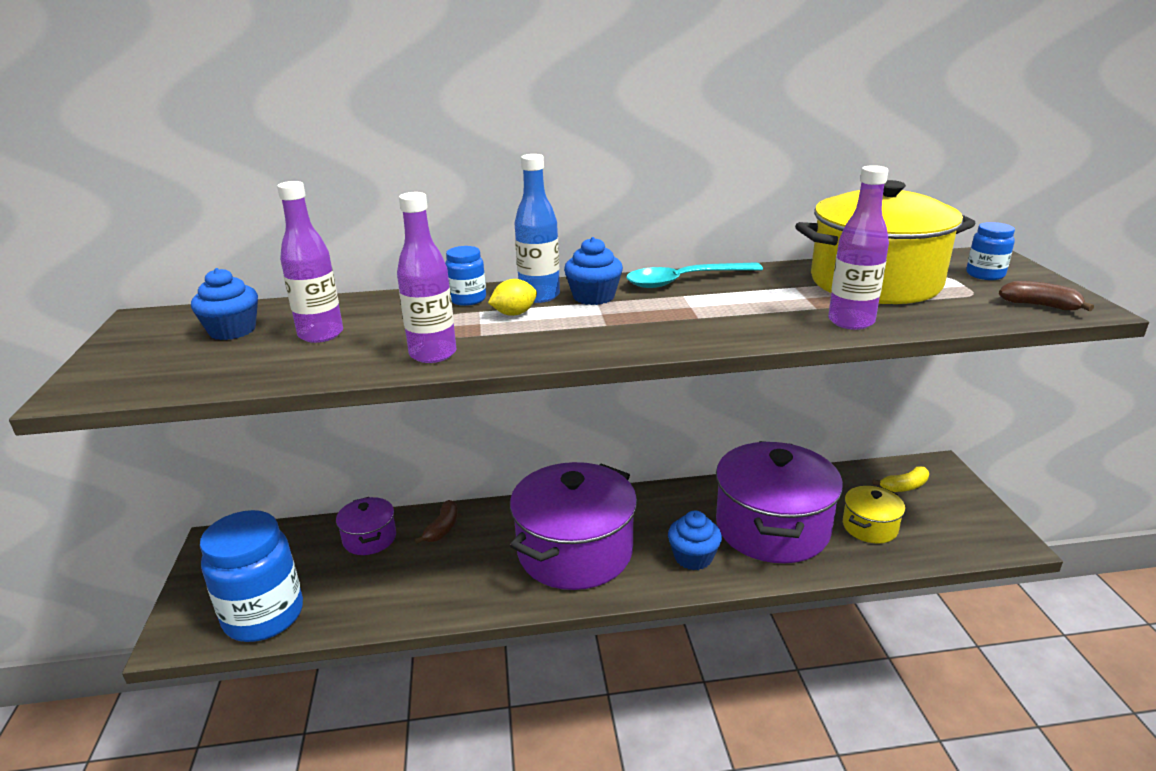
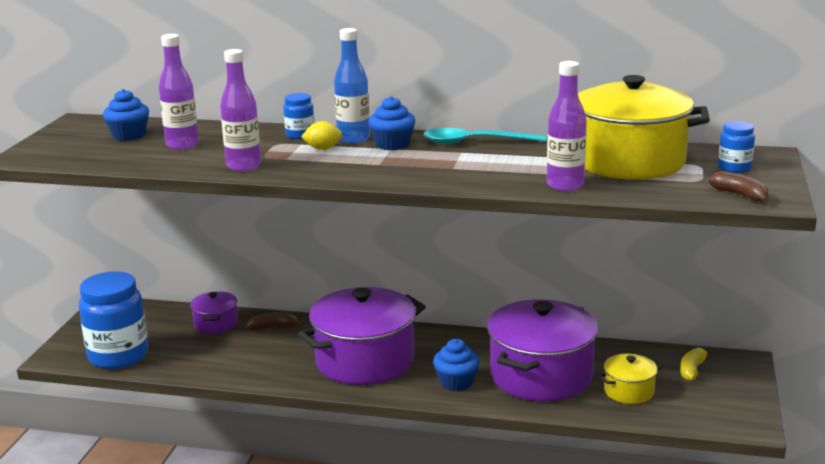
camera: 20 degrees right, 5 degrees down
brown banana [415,500,458,544] -> brown banana turned 135 degrees counterclockwise [247,312,303,331]
yellow banana [872,466,929,492] -> yellow banana turned 120 degrees clockwise [680,347,713,381]

